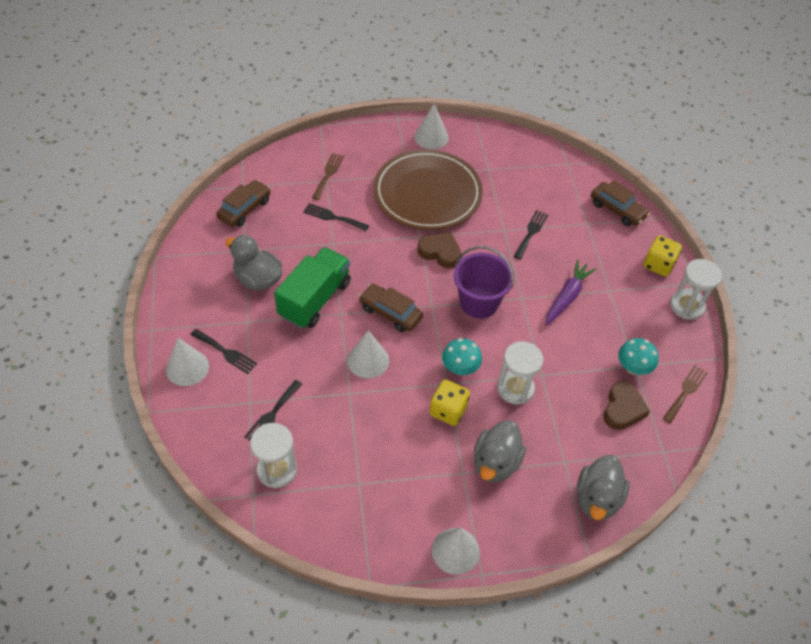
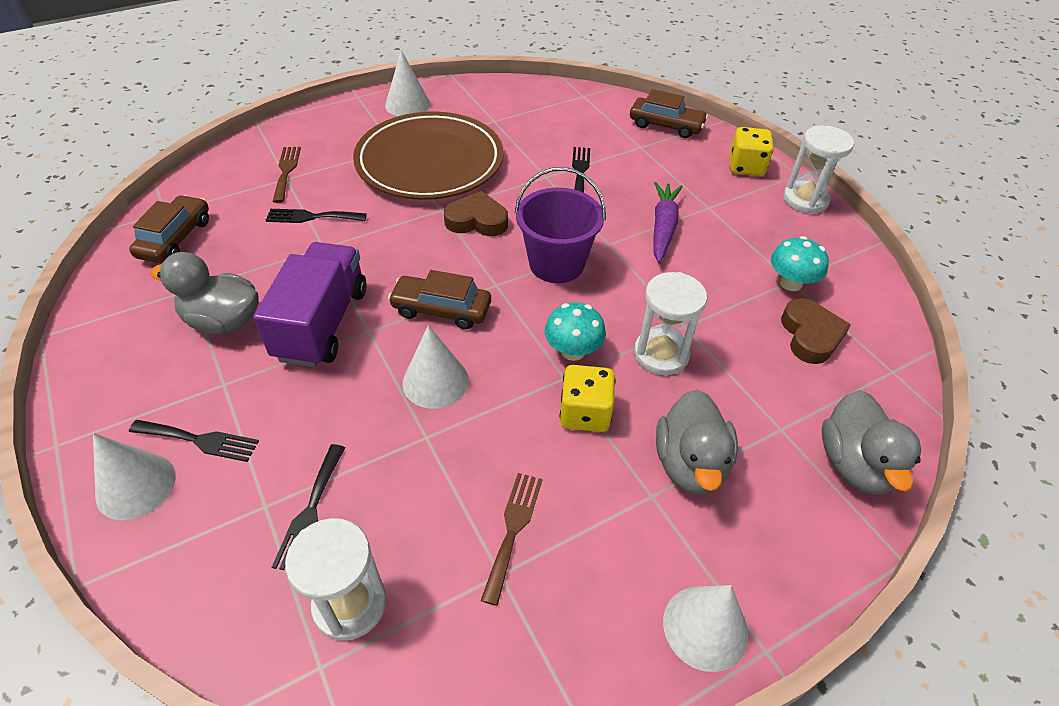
camera: 20 degrees left, 5 degrees down
green truck [274,247,351,329] -> purple truck [253,242,367,367]
brown fork [663,365,708,424] -> brown fork moved to [481,473,543,606]

